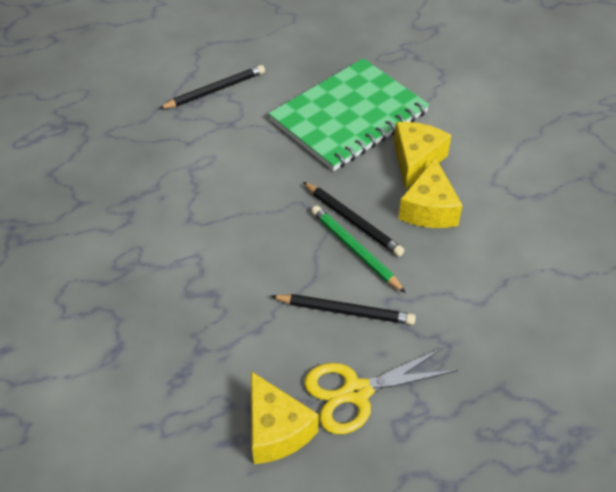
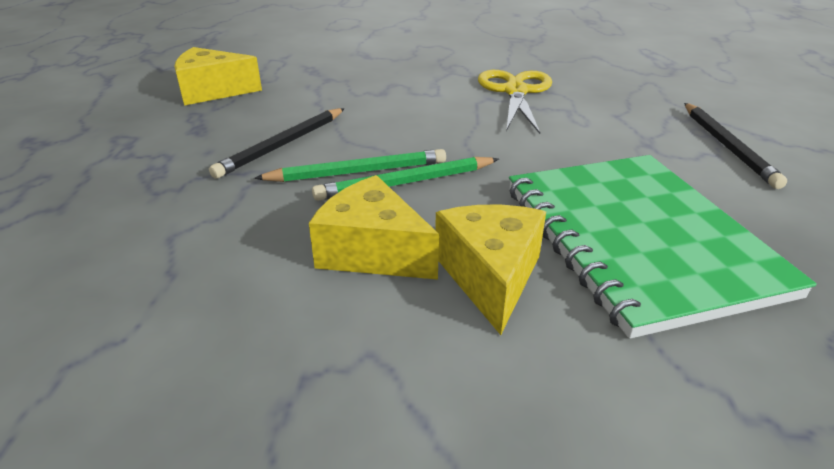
camera: 115 degrees right, 15 degrees down
black pencil [303,182,405,257] -> green pencil [312,157,499,201]
yellow scissors [304,347,458,434] -> yellow scissors moved to [478,70,552,134]
yellow cheese [394,122,451,189] -> yellow cheese turned 135 degrees counterclockwise [435,205,546,335]

